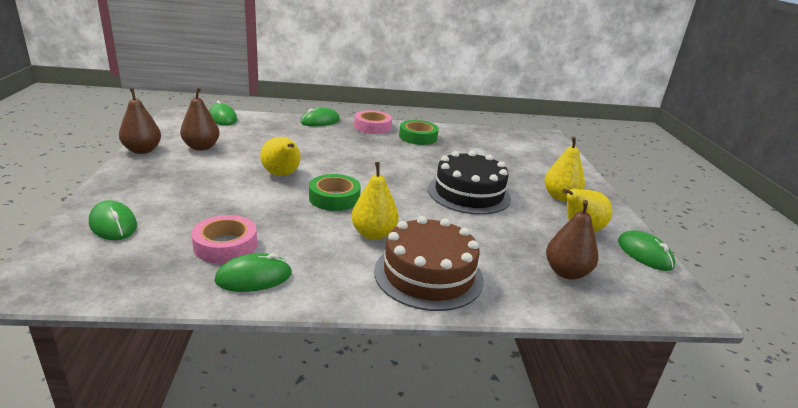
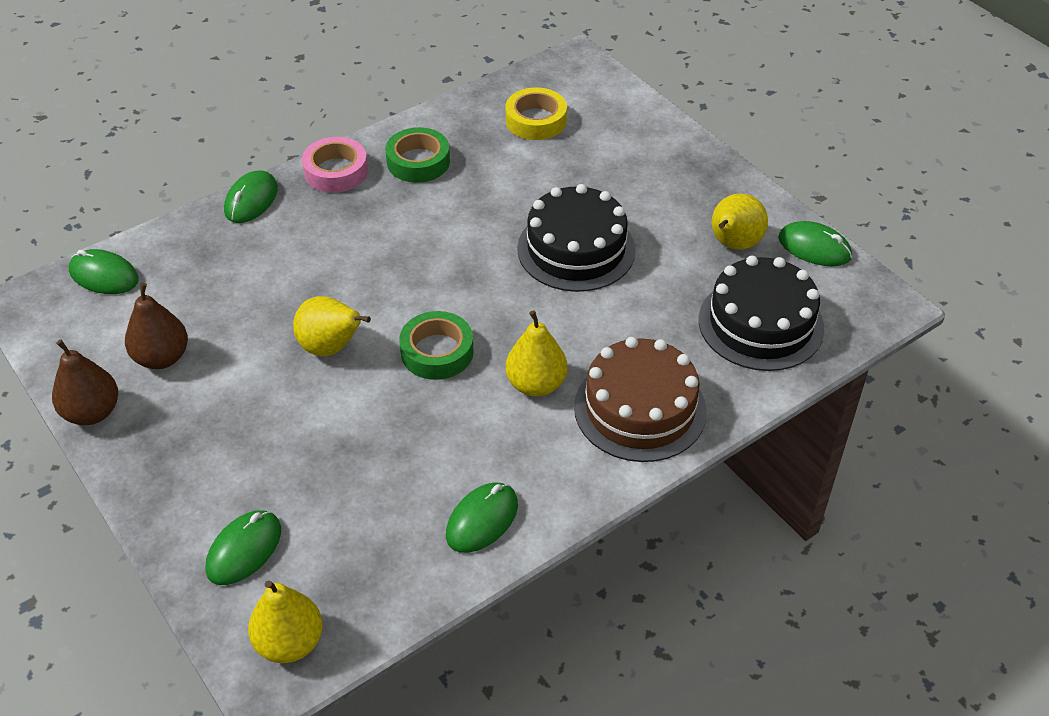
camera: 30 degrees left, 20 degrees up
green mouse [89,200,137,240] -> green mouse turned 75 degrees counterclockwise [206,511,281,585]
pink tape [191,215,257,263] -> none
yellow pear [544,137,585,201] -> yellow pear moved to [248,580,323,663]
brown pear [546,200,599,280] -> black cake [699,256,824,371]
none -> yellow tape [506,88,567,140]

